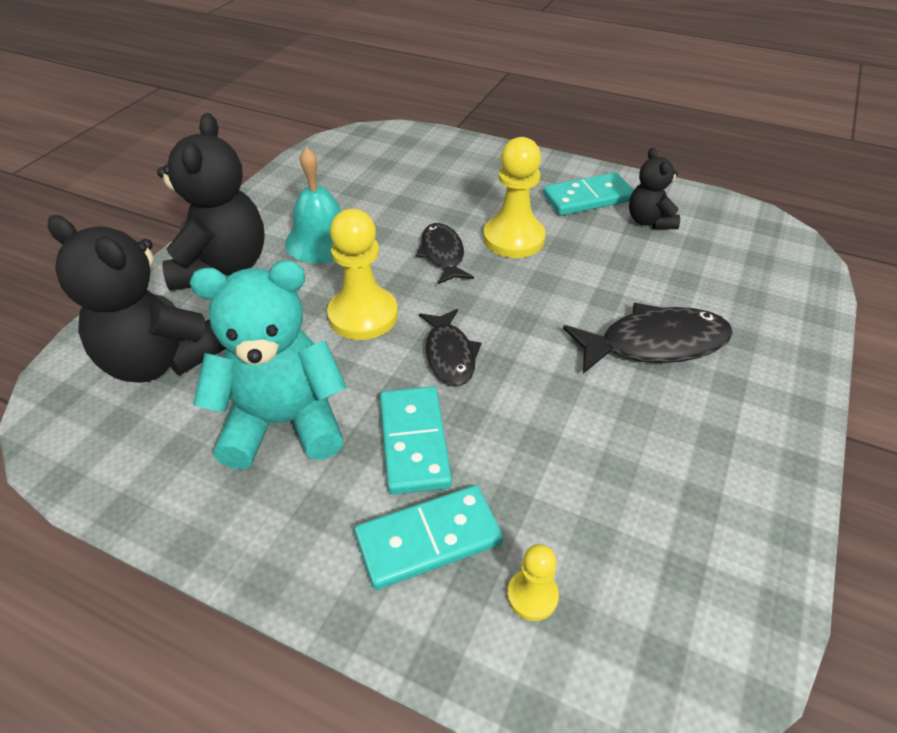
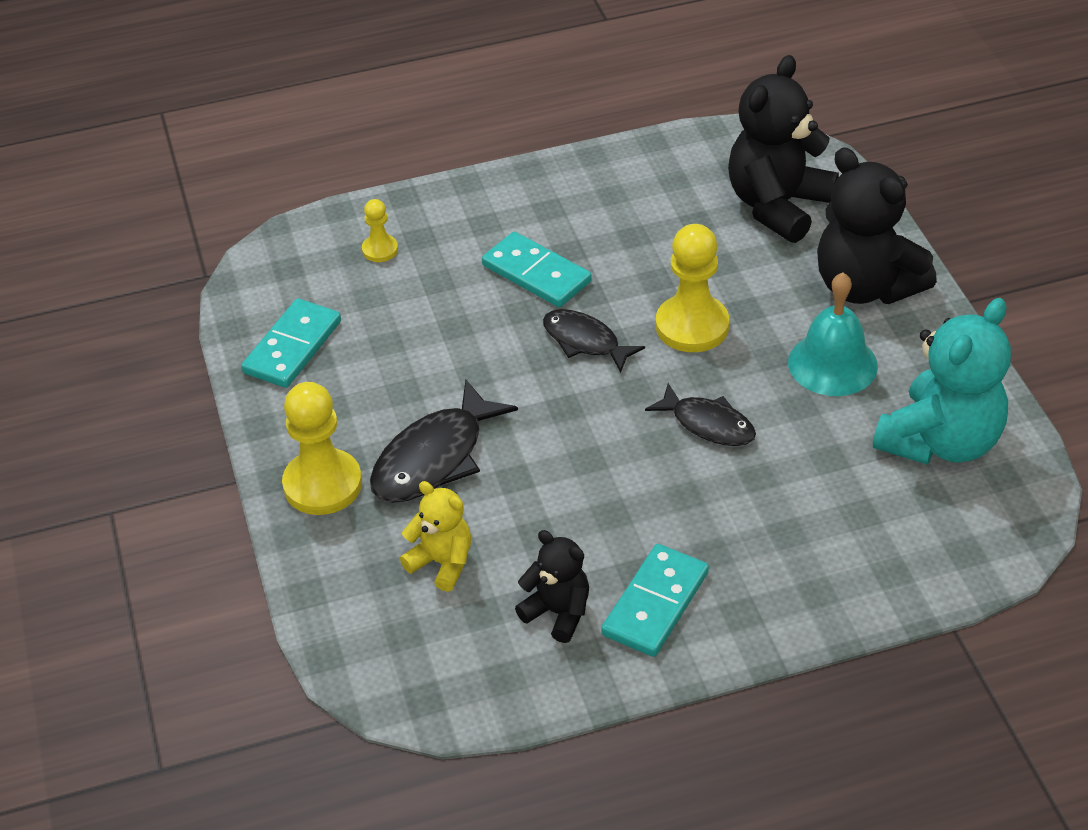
camera: 140 degrees right, 0 degrees up
black teddy bear [47,215,226,383] -> black teddy bear turned 45 degrees counterclockwise [728,55,839,243]
turquoise teddy bear [190,261,347,470] -> turquoise teddy bear moved to [873,298,1011,465]
turquoise domino [354,485,503,590] -> turquoise domino moved to [241,298,341,388]
yellow pawn [483,137,546,258] -> yellow pawn moved to [282,382,362,515]
none -> yellow teddy bear [400,481,471,592]

